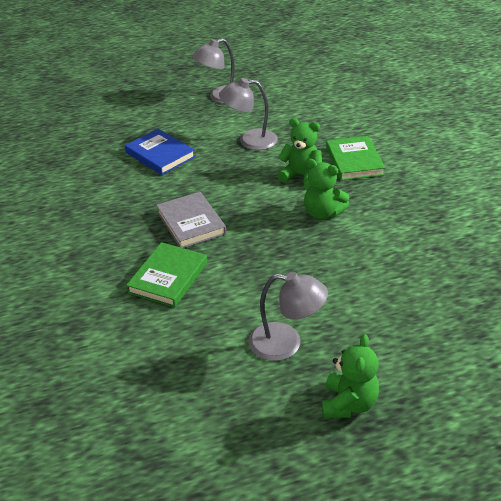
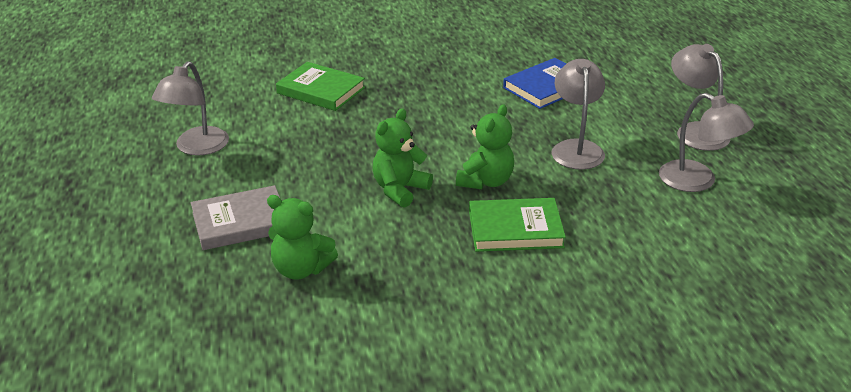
camera: 95 degrees right, 5 degrees down
grey book [156,192,226,248] -> grey book moved to [191,185,280,250]
green teddy bear [322,334,379,418] -> green teddy bear moved to [267,195,338,280]
none -> grey lamp [659,93,754,192]

